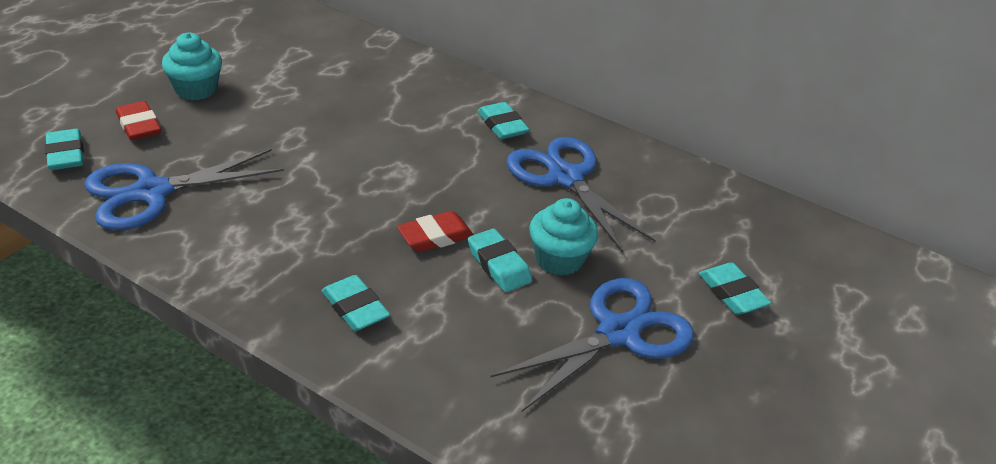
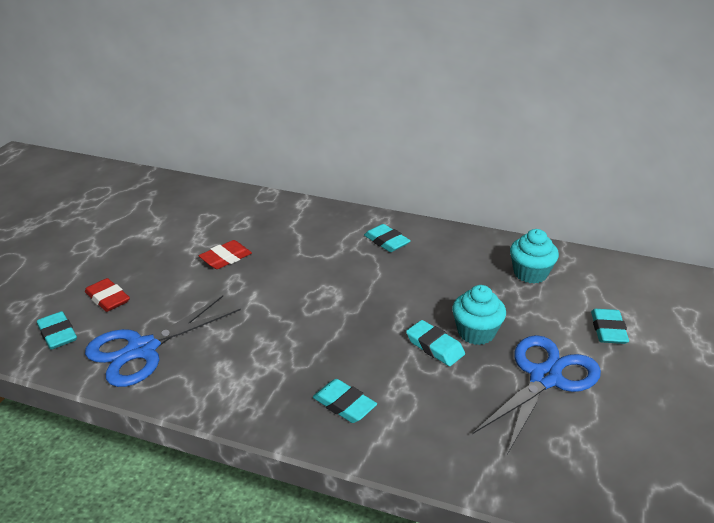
camera: 10 degrees left, 5 degrees down
turquoise cupcake [162,33,222,100] -> turquoise cupcake moved to [510,229,559,283]
red eraser [397,211,474,252] -> red eraser moved to [199,240,252,269]
blue scissors [507,137,656,253] -> none
turquoise eraser [699,262,771,315] -> turquoise eraser turned 45 degrees clockwise [591,309,629,344]

